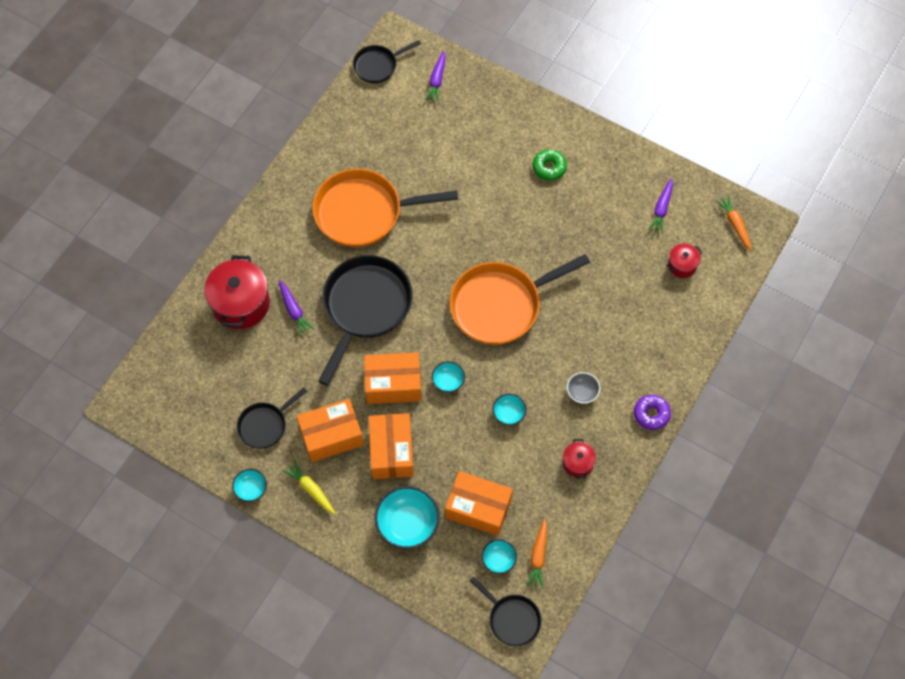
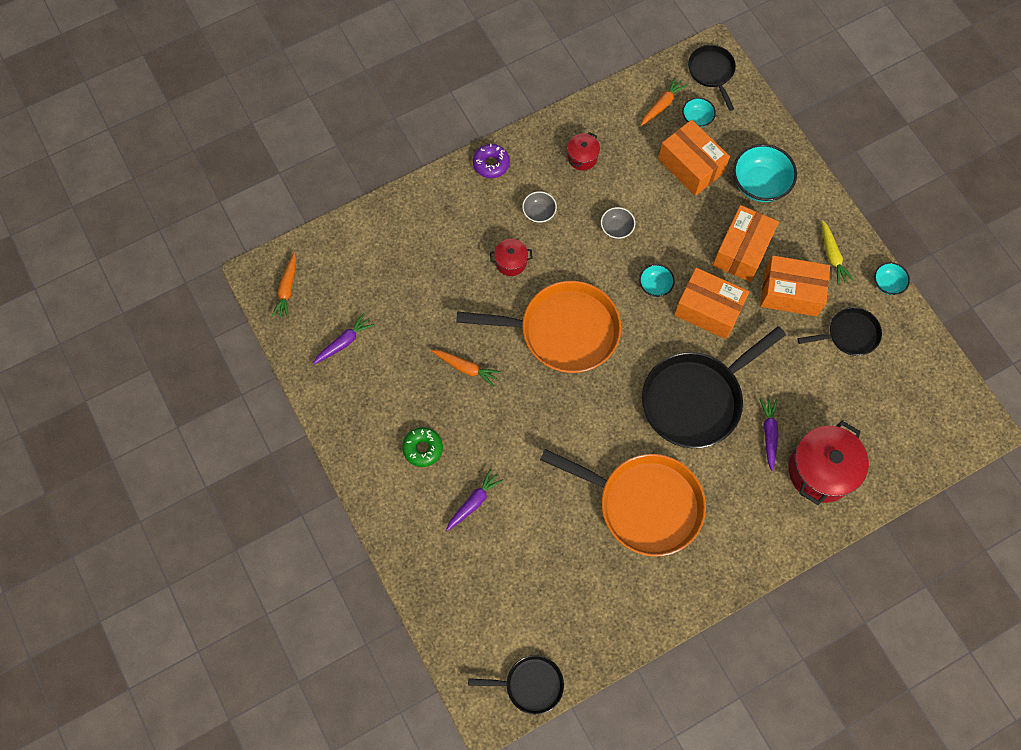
camera: 150 degrees left, 5 degrees up
purple carrot [425,51,446,103] -> purple carrot moved to [446,469,504,531]
turquoise bowl [493,394,526,425] -> grey bowl [601,207,635,239]
red pot [667,244,702,278] -> red pot moved to [490,239,533,276]
none -> orange carrot [431,350,501,387]

